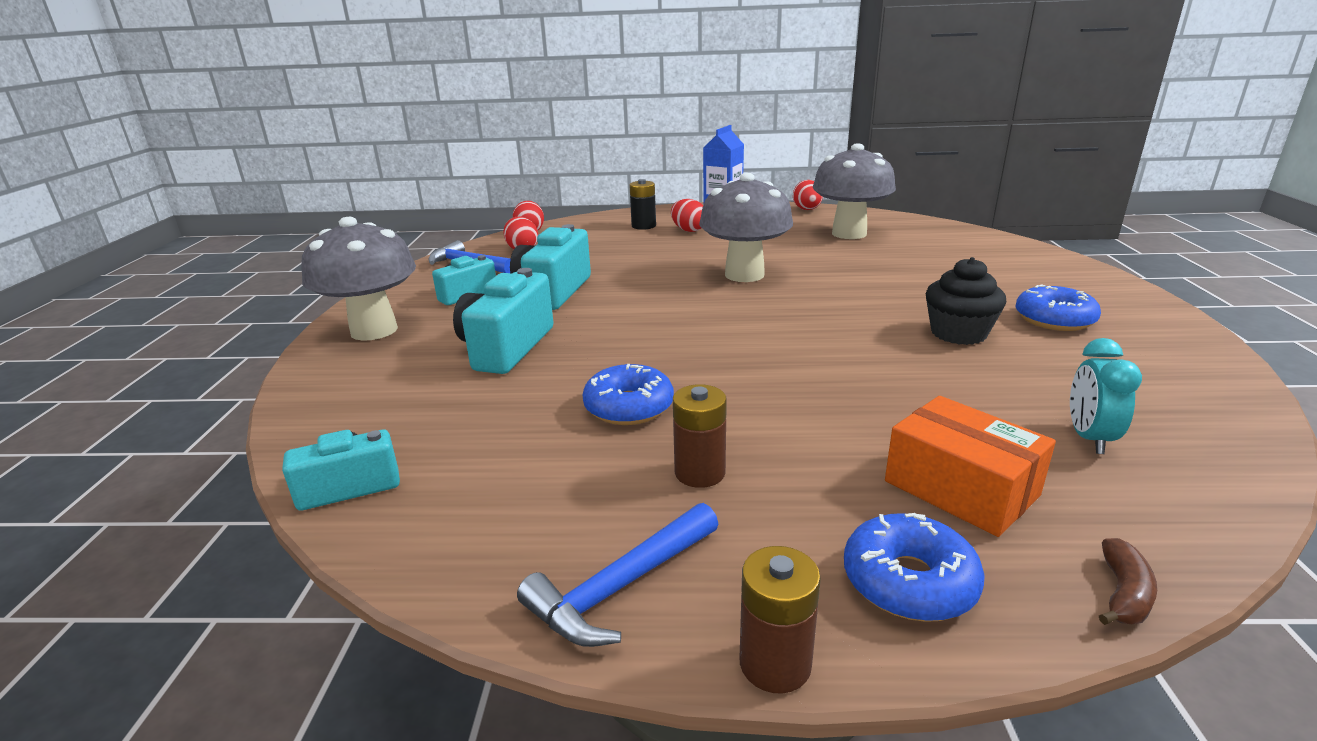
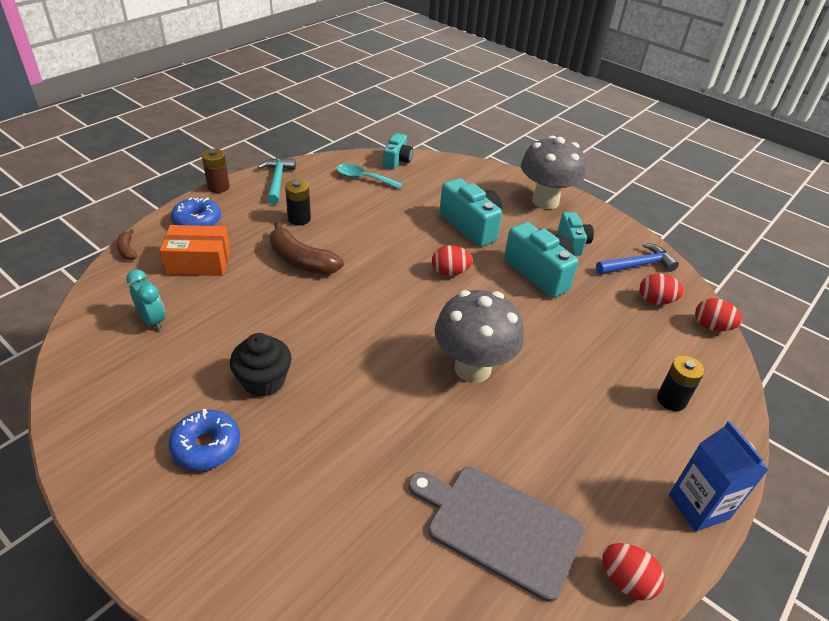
camera: 125 degrees right, 15 degrees up
blue hammer [517,503,718,647] -> turquoise hammer [257,158,296,205]
blue donut [582,364,674,425] -> none
red egg [671,199,703,232] -> red egg moved to [432,245,473,276]
brown battery [673,384,727,488] -> black battery [285,180,311,226]
grey mushroom [813,143,896,239] -> grey cutting board [408,467,584,602]
none -> brown banana [269,222,344,275]
none -> turquoise spoon [336,164,403,189]

